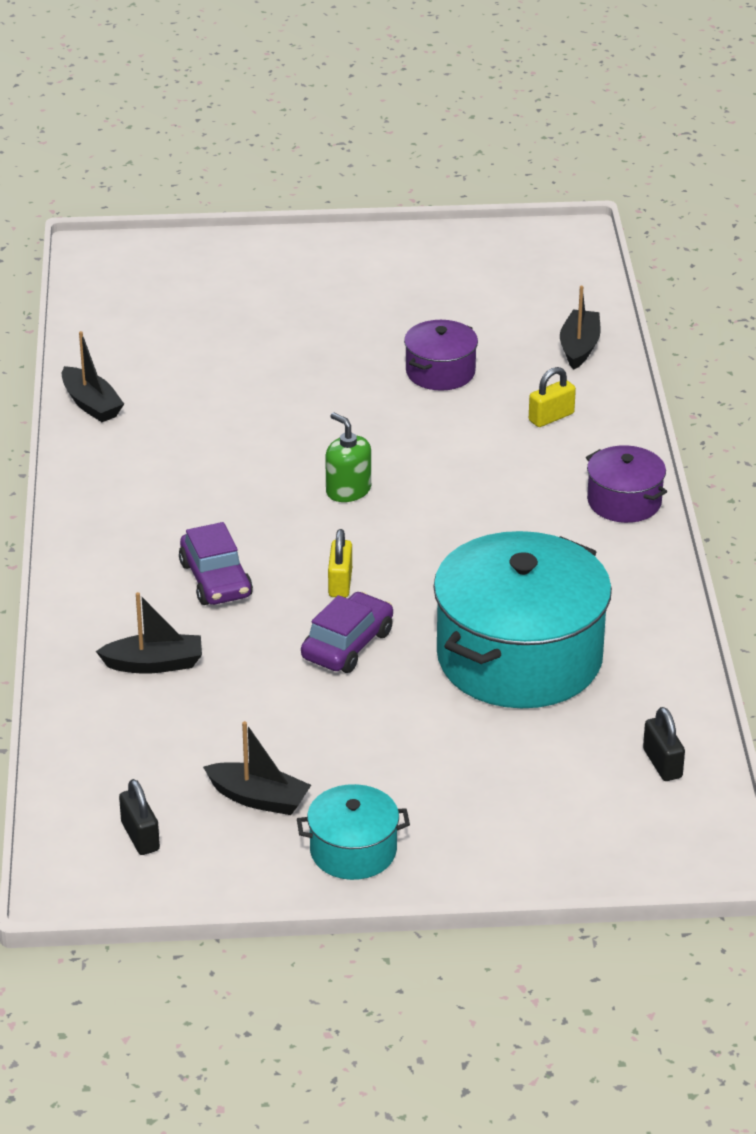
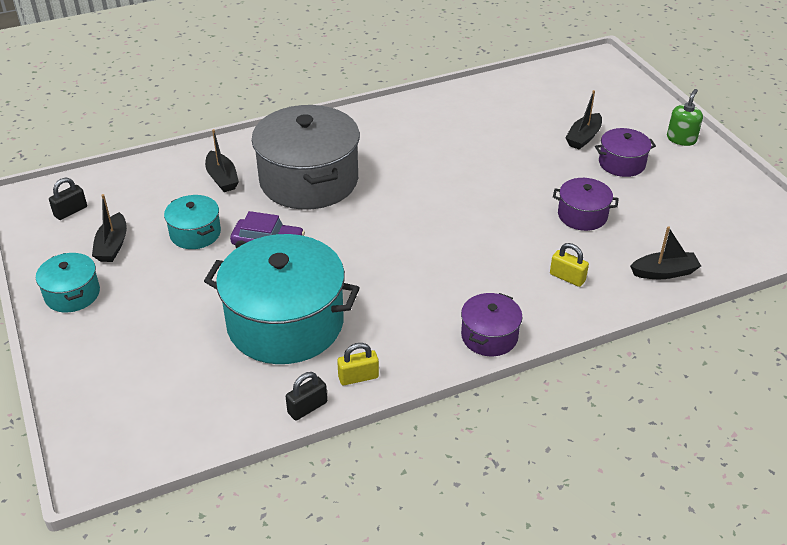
camera: 70 degrees right, 5 degrees up
black boat [62,331,124,422] -> black boat moved to [566,90,602,150]
purple car [179,522,253,605] -> grey pot [252,105,360,210]
green soap dispenser [325,413,371,502] -> green soap dispenser moved to [667,89,703,146]
yellow padlock [328,529,352,598] -> yellow padlock moved to [337,343,379,385]
black padlock [643,707,685,781] -> black padlock moved to [286,372,327,420]
none -> turquoise pot [164,195,221,249]
none -> purple pot [595,128,656,177]

